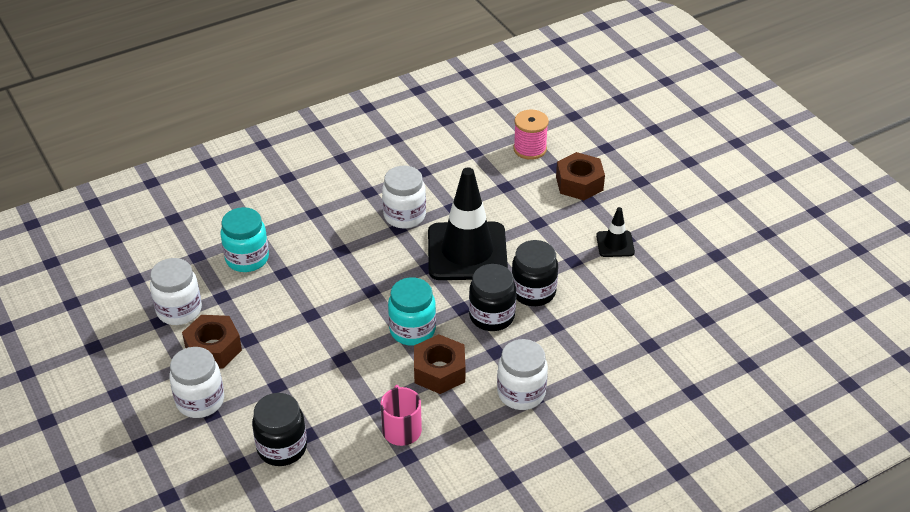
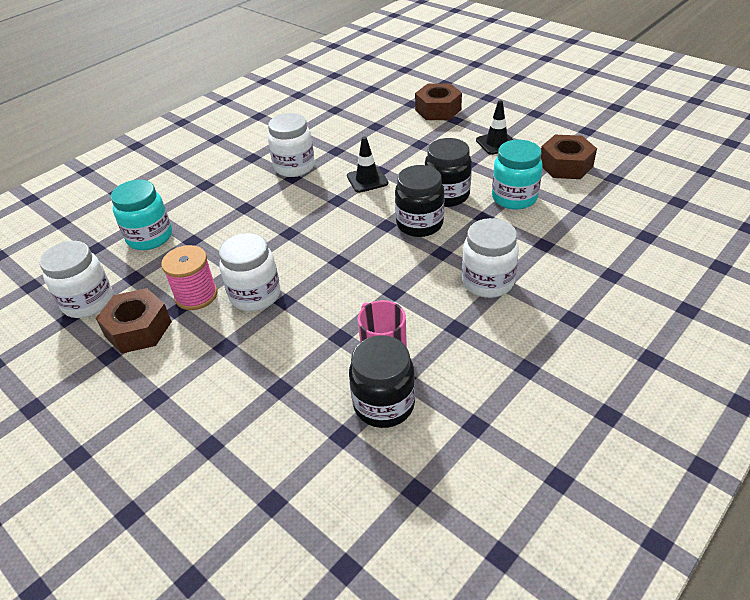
camera: 15 degrees left, 0 degrees up
white jar [169,347,224,418] -> white jar moved to [219,233,280,311]
black jar [252,393,307,466] -> black jar moved to [349,335,415,428]
turquoise jar [388,277,436,346] -> turquoise jar moved to [492,140,543,210]
brown nut [414,334,465,394] -> brown nut moved to [541,135,597,179]
black traffic cone [428,167,508,280] -> black traffic cone [347,137,388,193], size x0.45
pink spool [513,110,549,160] -> pink spool moved to [161,245,218,310]

